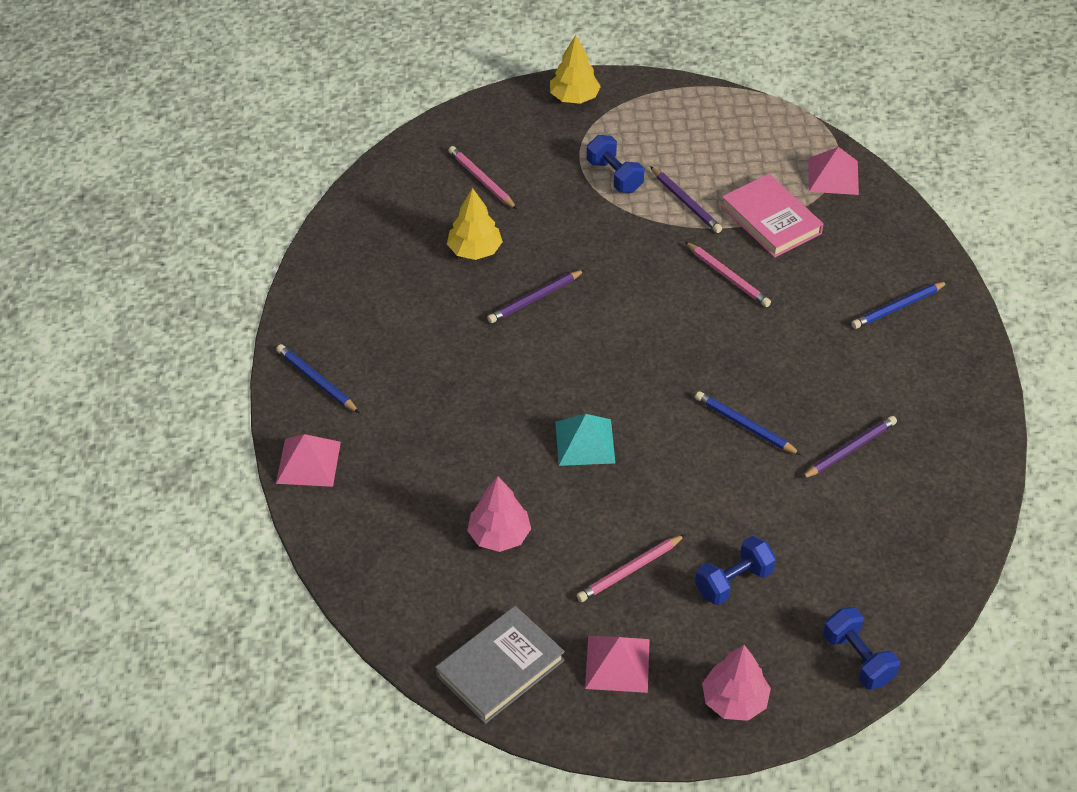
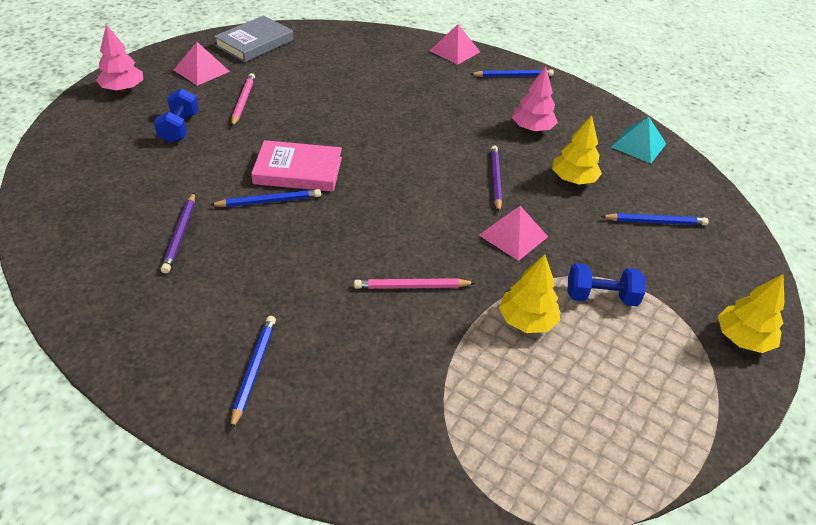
camera: 125 degrees right, 5 degrees down
grey book [435,606,565,724] -> grey book turned 45 degrees clockwise [214,16,294,62]
pink pencil [448,146,517,209] -> blue pencil [600,213,709,225]
pink tree [467,476,531,552] -> pink tree moved to [512,66,558,132]
turquoise pyramid [555,414,615,466] -> turquoise pyramid moved to [611,117,666,164]
purple pencil [650,166,722,233] -> yellow tree [499,254,560,333]
pink book [721,174,823,258] -> pink book moved to [251,140,342,192]
pink pyramid [808,147,859,195] -> pink pyramid moved to [479,206,548,261]
blue dumbbell [823,607,900,689] -> none

